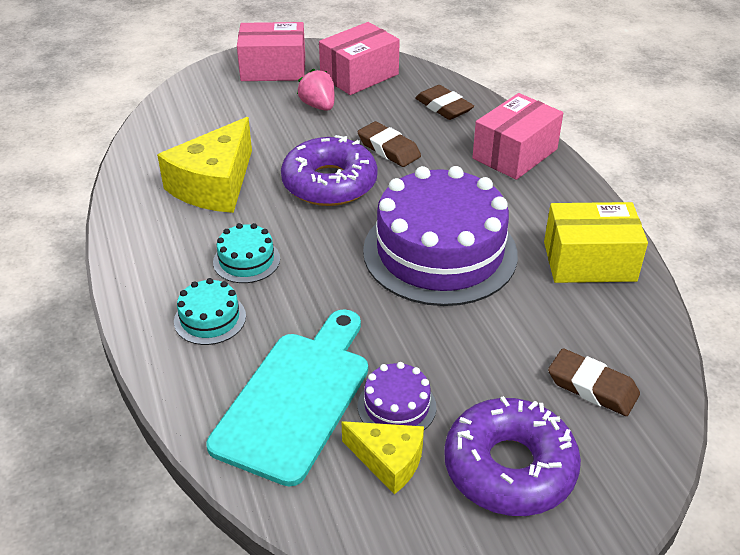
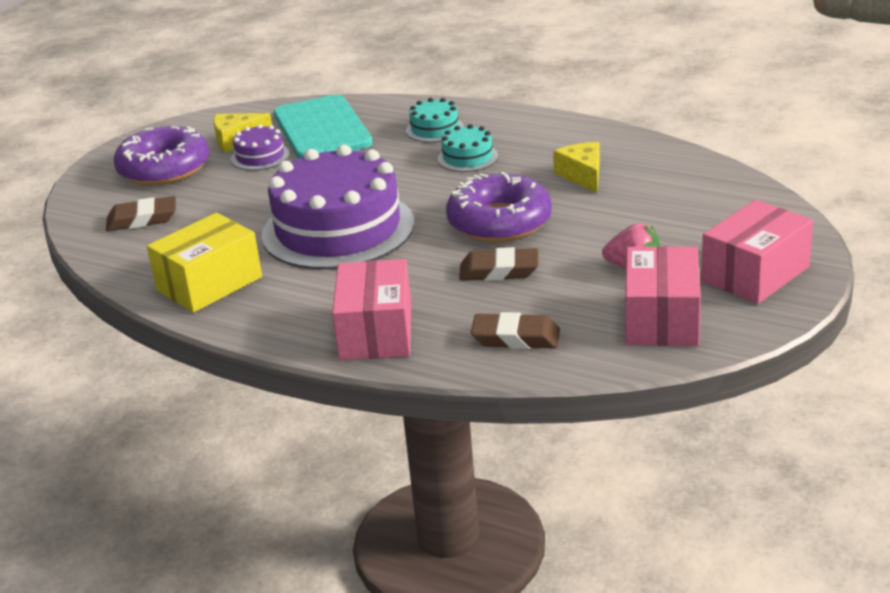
camera: 140 degrees right, 10 degrees down
yellow cheese [157,117,252,213] -> yellow cheese [553,142,600,193], size x0.57

